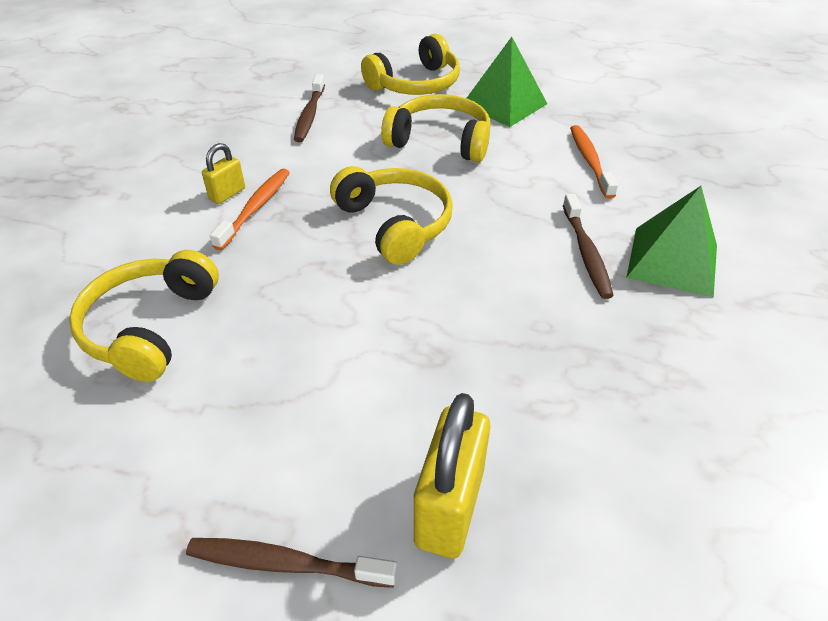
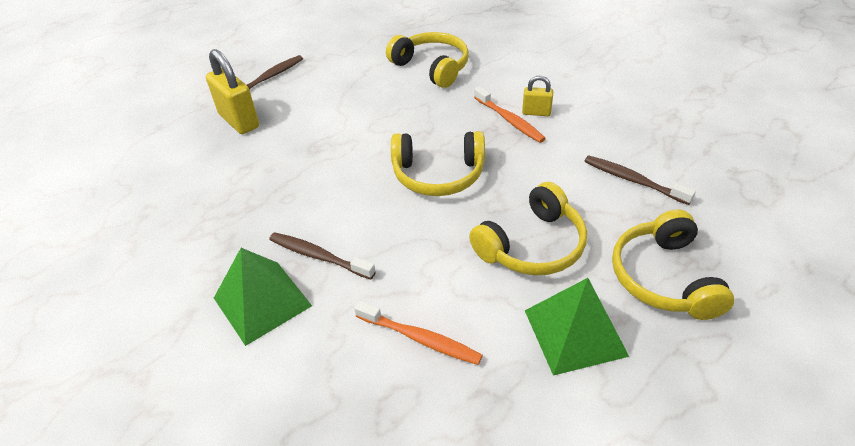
camera: 125 degrees right, 0 degrees up
yellow padlock [202,143,245,204] -> yellow padlock turned 60 degrees counterclockwise [522,75,553,116]

